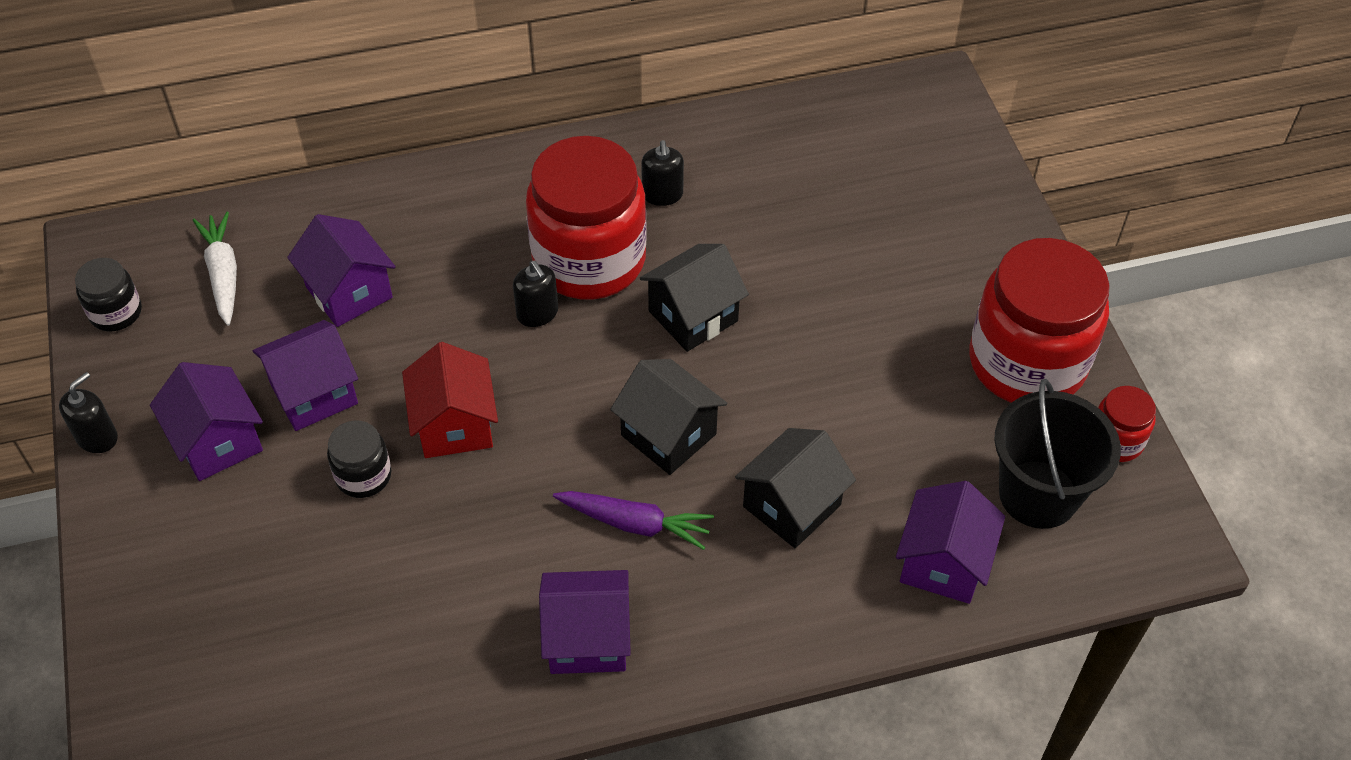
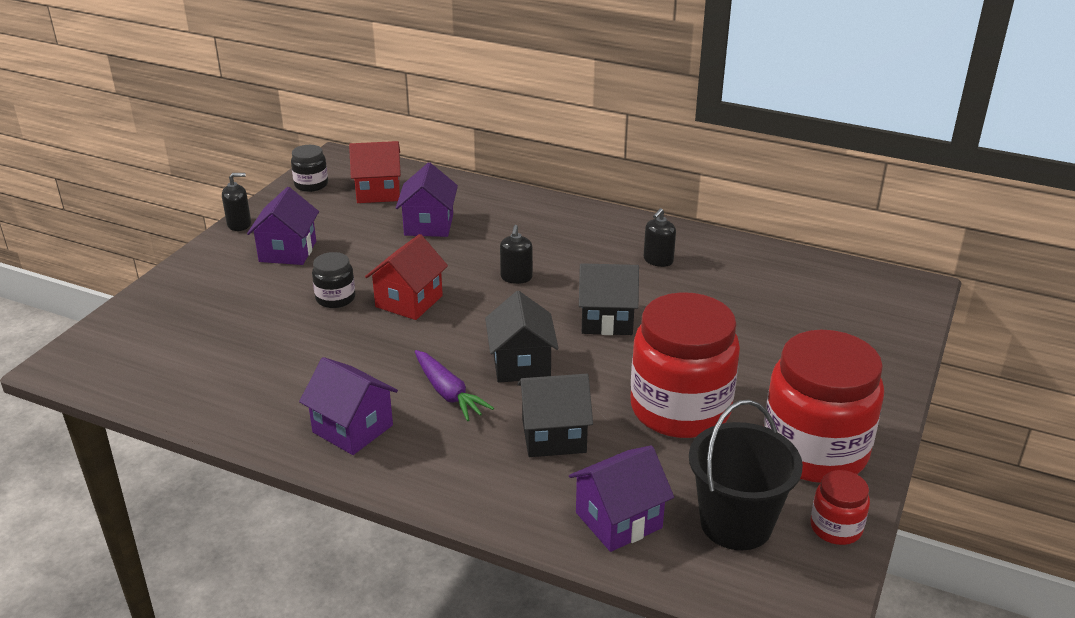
camera: 40 degrees right, 20 degrees down
white carrot [193,212,237,326] -> red house [349,141,401,203]
purple house [253,320,358,431] -> none
red jar [526,136,647,300] -> red jar moved to [631,292,740,438]

